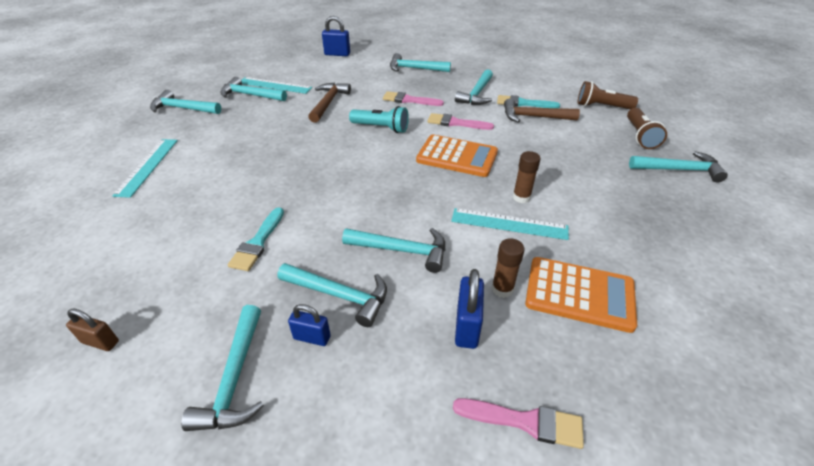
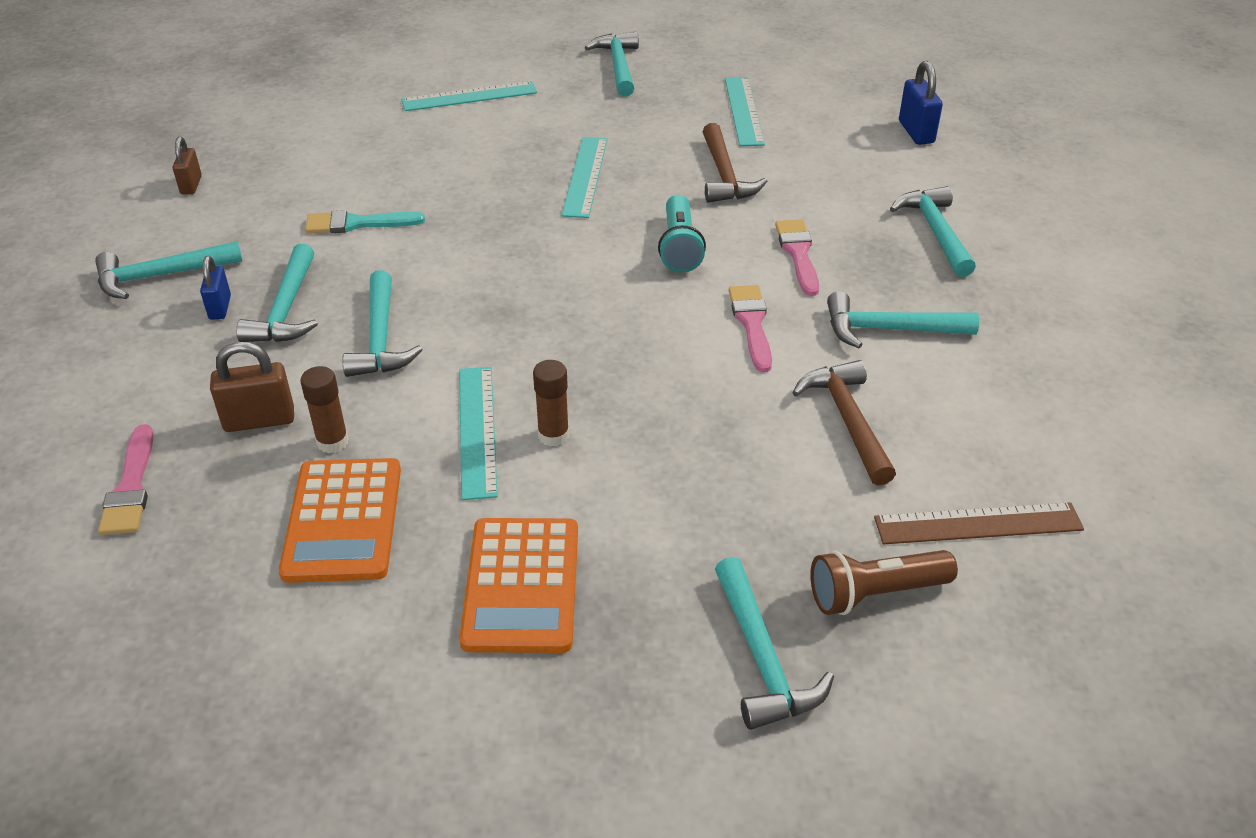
camera: 70 degrees right, 0 degrees up
turquoise hammer [220,77,287,101] -> none
brown hammer [308,83,351,123] -> brown hammer turned 90 degrees clockwise [703,123,768,203]
orange calculator [416,135,498,177] -> orange calculator moved to [459,518,578,653]
blue padlock [455,269,484,349] -> brown padlock [210,342,294,432]
turquoise brush [497,95,560,108] -> none
brown flashlight [577,81,638,109] -> brown ruler [874,502,1084,545]
none -> turquoise ruler [562,137,608,218]

